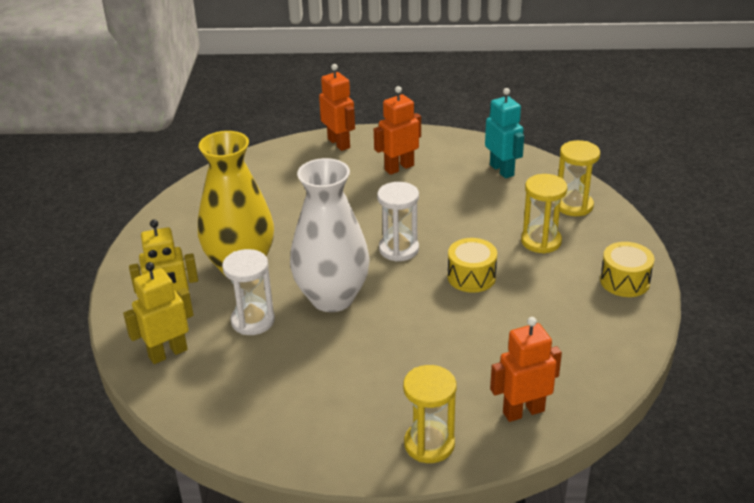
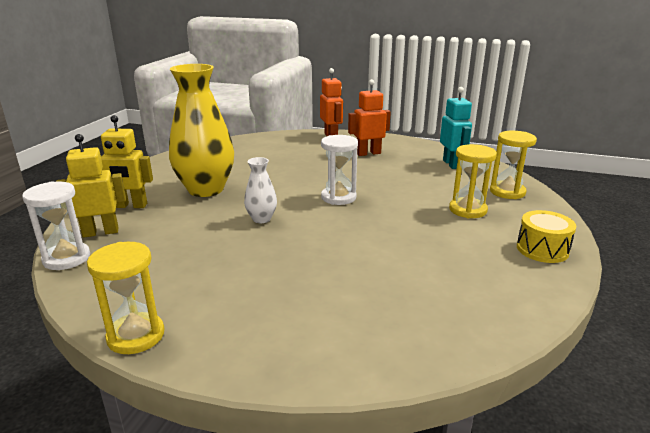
camera: 15 degrees right, 10 degrees down
white hourglass [222,249,275,335] -> white hourglass moved to [22,182,90,270]
white vase [290,158,370,312] -> white vase [244,157,277,223], size x0.46
yellow hourglass [403,365,457,463] -> yellow hourglass moved to [87,242,164,354]
yellow drum [448,238,497,293] -> none
orange robot [490,317,562,422] -> none

